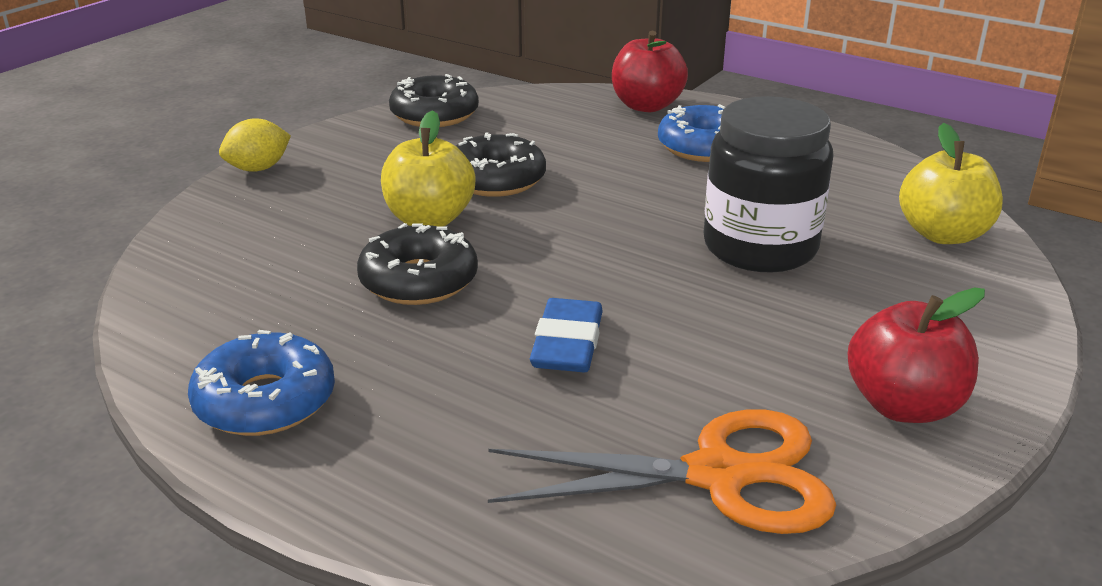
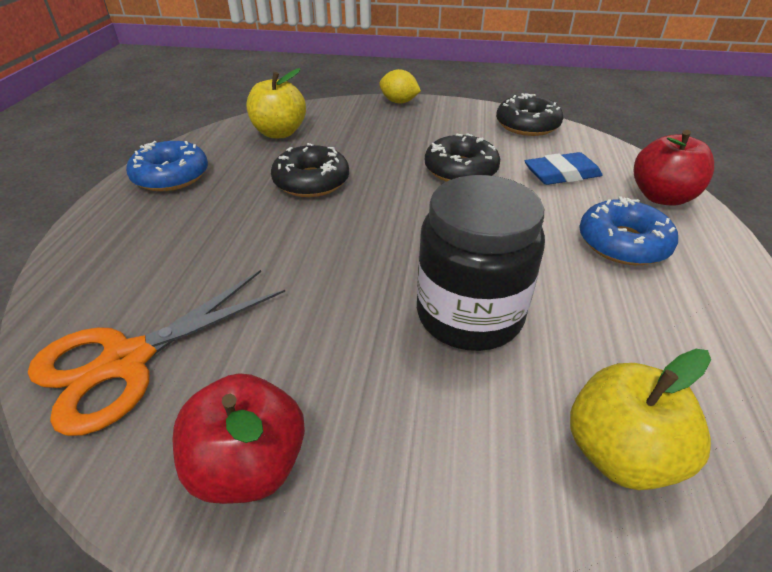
camera: 65 degrees right, 10 degrees up
yellow apple [381,110,475,227] -> yellow apple moved to [247,68,306,138]
orange scissors [488,409,836,534] -> orange scissors turned 75 degrees clockwise [28,270,285,436]
blue eraser [530,298,603,372] -> blue eraser moved to [525,152,602,185]

